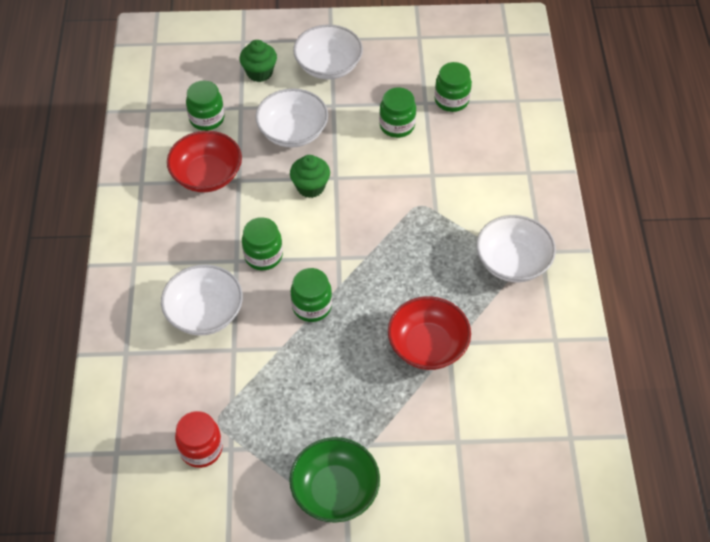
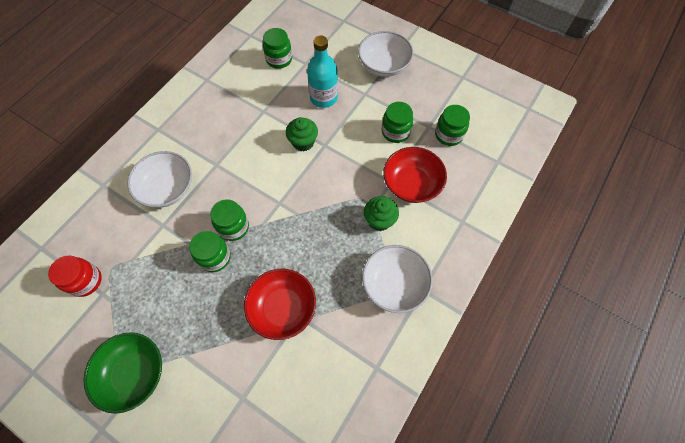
camera: 35 degrees right, 10 degrees up
red bowl [167,131,242,192] -> red bowl moved to [383,147,447,203]
green cupcake [239,40,277,82] -> green cupcake moved to [364,196,399,231]
green jar [242,217,283,270] -> green jar moved to [189,231,231,272]
white bowl [255,88,328,148] -> turquoise bottle [307,35,338,108]

